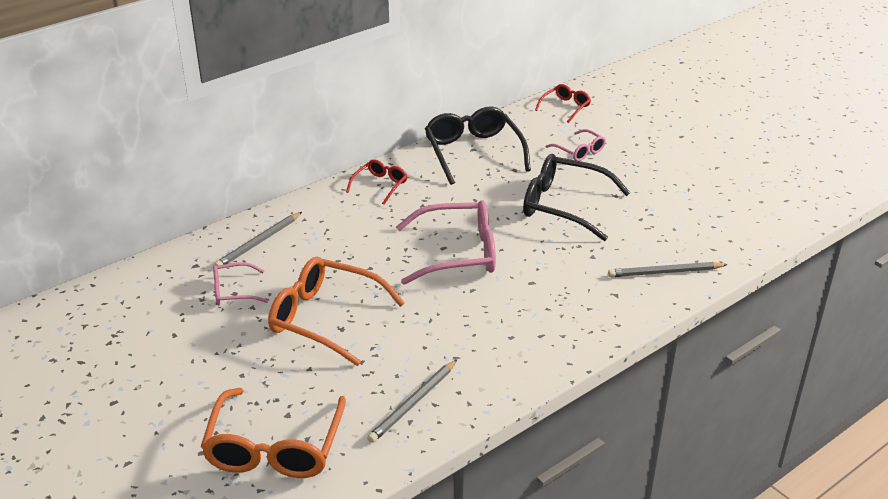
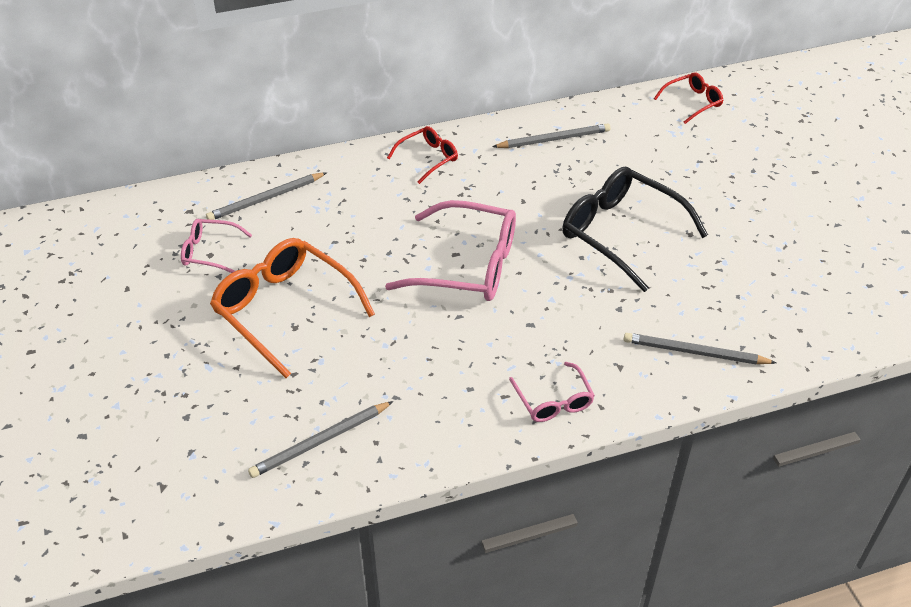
camera: 20 degrees right, 10 degrees up
orange glasses [201,388,346,478] -> none
black glasses [425,107,531,185] -> grey pencil [492,123,611,148]
pink glasses [546,129,606,161] -> pink glasses moved to [509,362,595,422]

